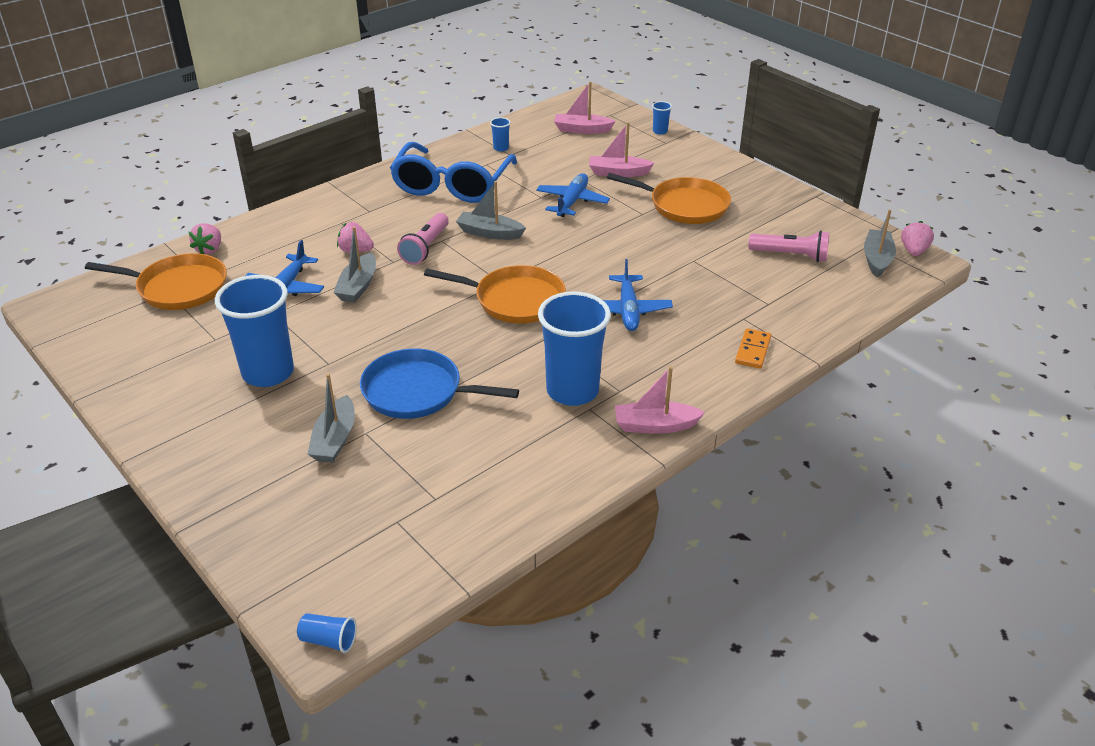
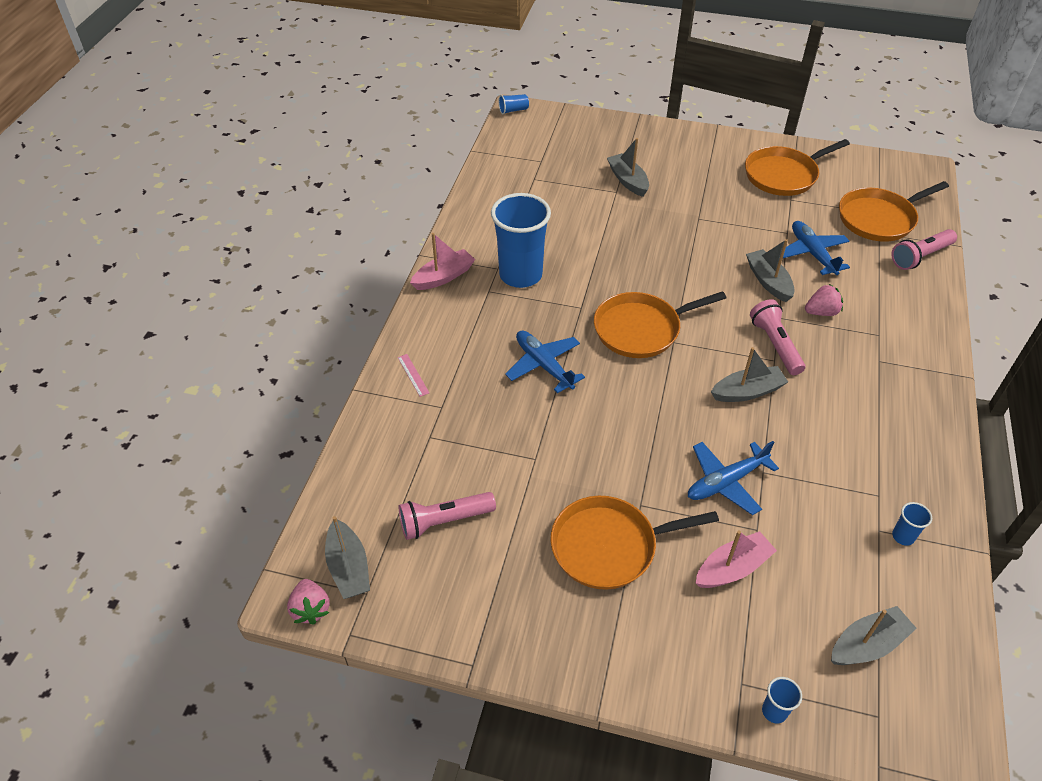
camera: 145 degrees right, 10 degrees up
pink strawberry [189,223,221,254] -> pink flashlight [891,229,957,270]
blue cup [215,275,294,387] -> none
blue pan [360,348,519,419] -> none
blue glasses [390,142,517,203] -> none
blue plane [536,173,610,217] -> blue plane turned 75 degrees clockwise [688,441,779,515]
pink boat [554,81,616,134] -> grey boat [831,606,917,665]
orange domino [735,328,771,369] -> pink ruler [398,354,429,397]
none -> orange pan [745,139,850,196]

